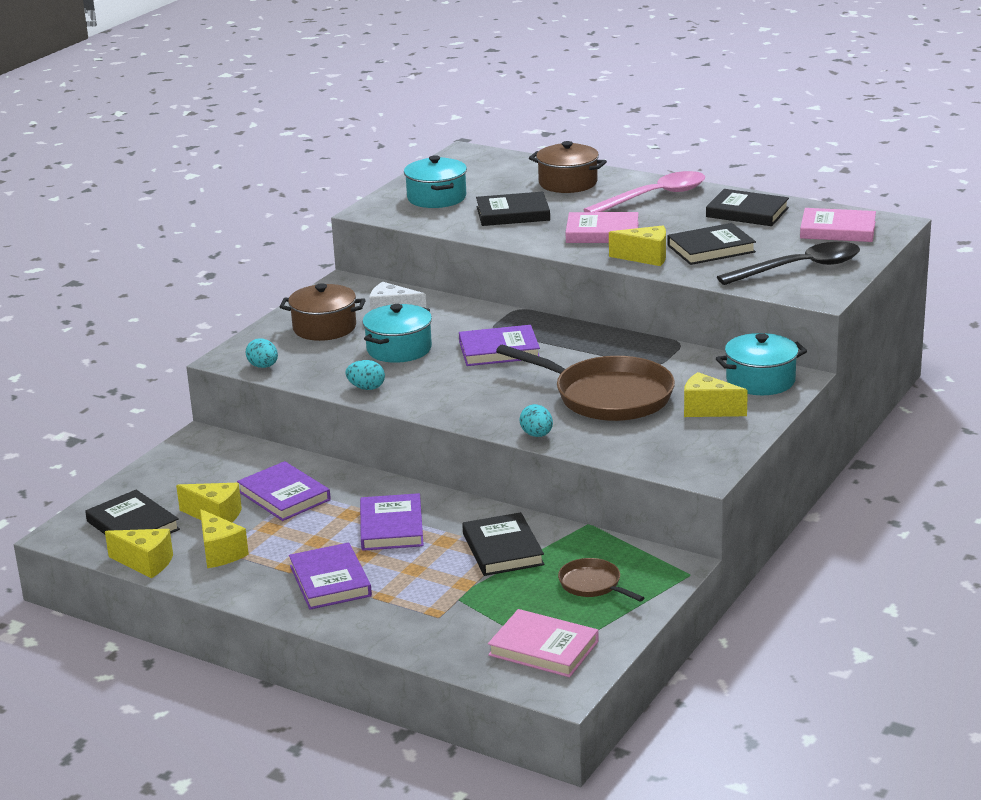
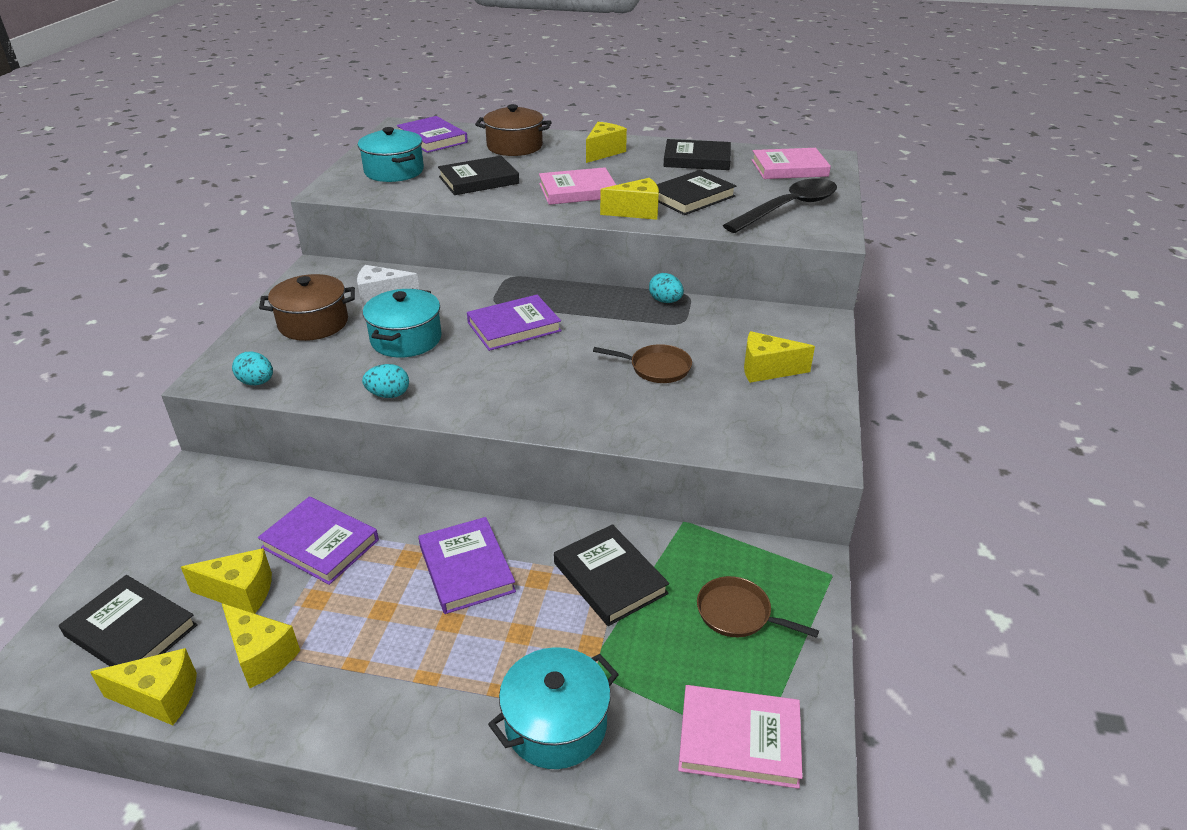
camera: 20 degrees left, 10 degrees up
purple book [289,542,372,610] -> purple book moved to [397,116,468,153]
brown pan [496,345,675,421] -> brown pan [593,344,692,383], size x0.48
turquoise egg [520,404,553,437] -> turquoise egg moved to [649,273,684,303]
pink spoon [584,171,705,212] -> yellow cheese [586,122,627,163]
turquoise pot [716,333,807,395] -> turquoise pot moved to [488,647,619,769]

